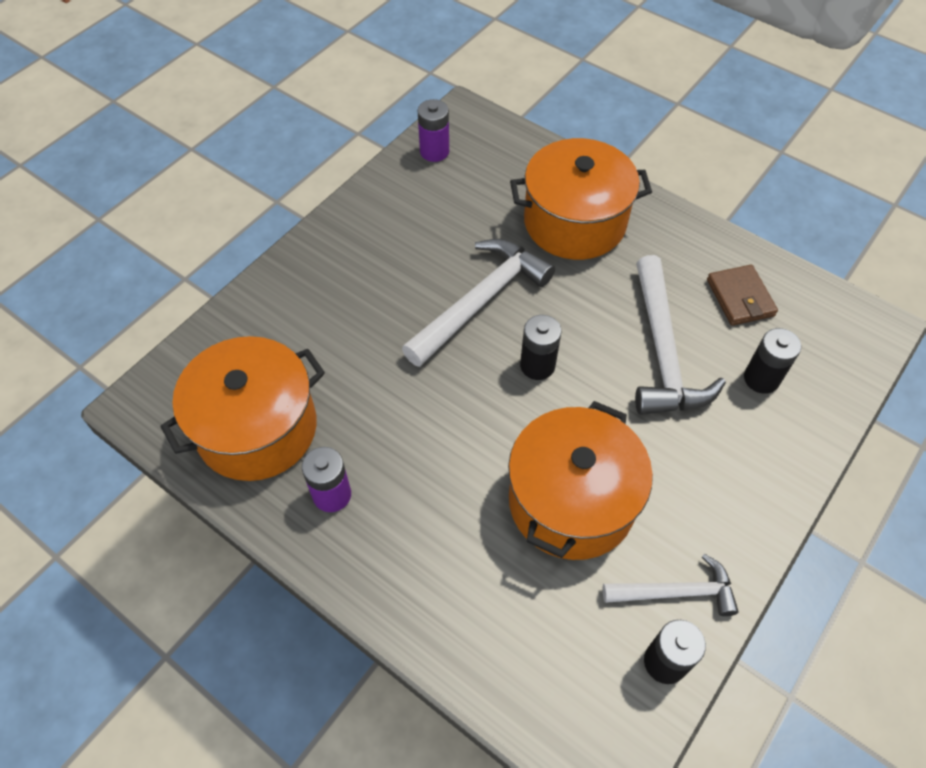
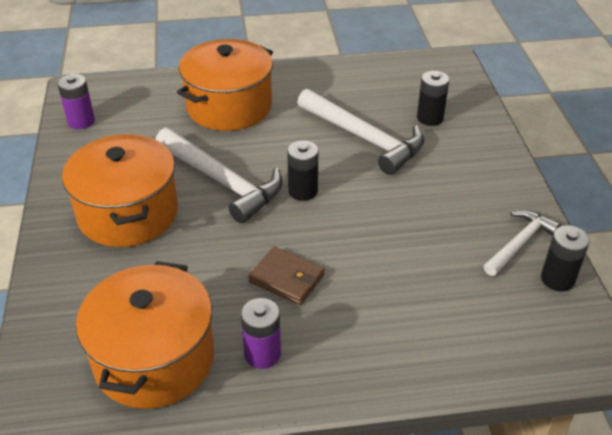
camera: 45 degrees left, 15 degrees down
white hammer [402,239,555,367] -> white hammer turned 135 degrees clockwise [156,128,283,223]
orange pot [508,401,653,560] -> orange pot moved to [62,134,178,247]
brown wallet [707,265,778,326] -> brown wallet moved to [249,246,325,305]

